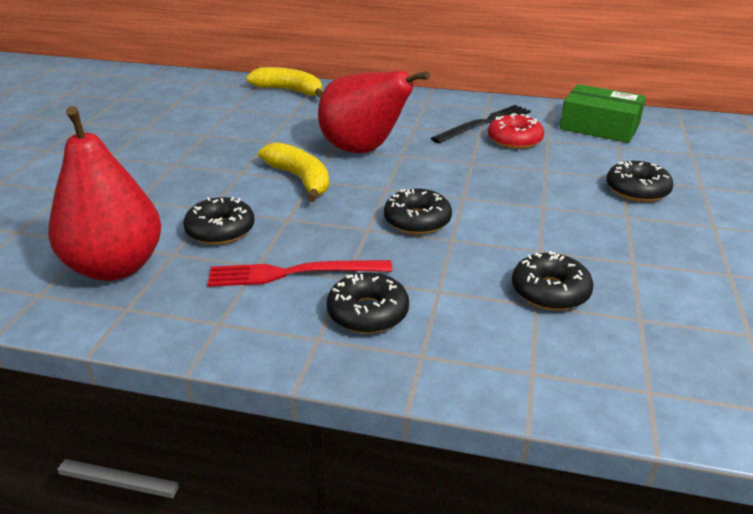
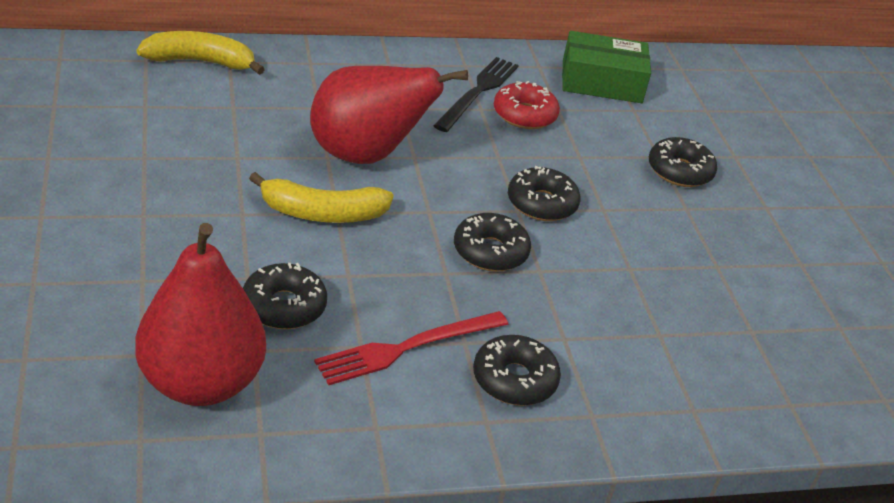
camera: 30 degrees left, 5 degrees up
yellow banana [258,142,329,202] -> yellow banana turned 150 degrees clockwise [249,172,394,223]
black donut [512,251,593,311] -> black donut moved to [508,166,581,221]

